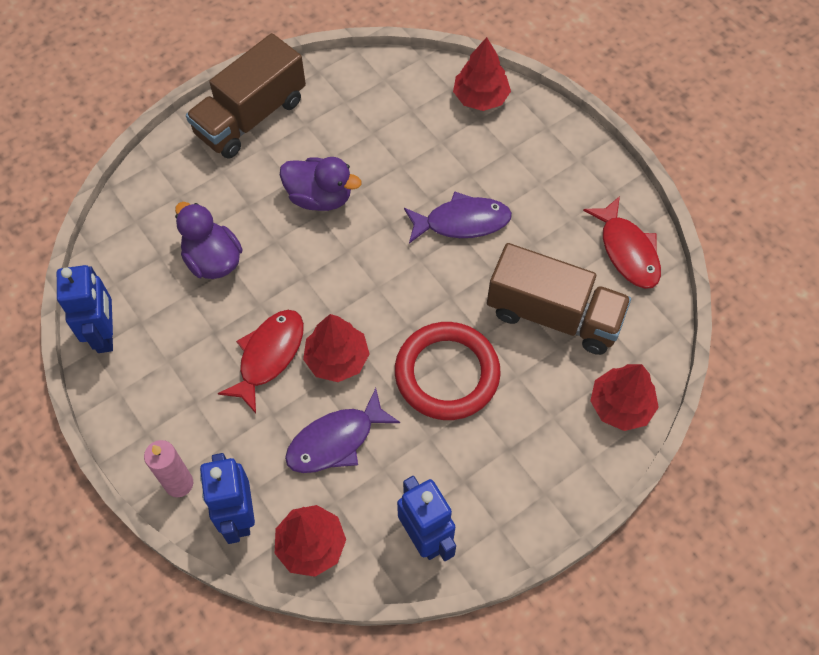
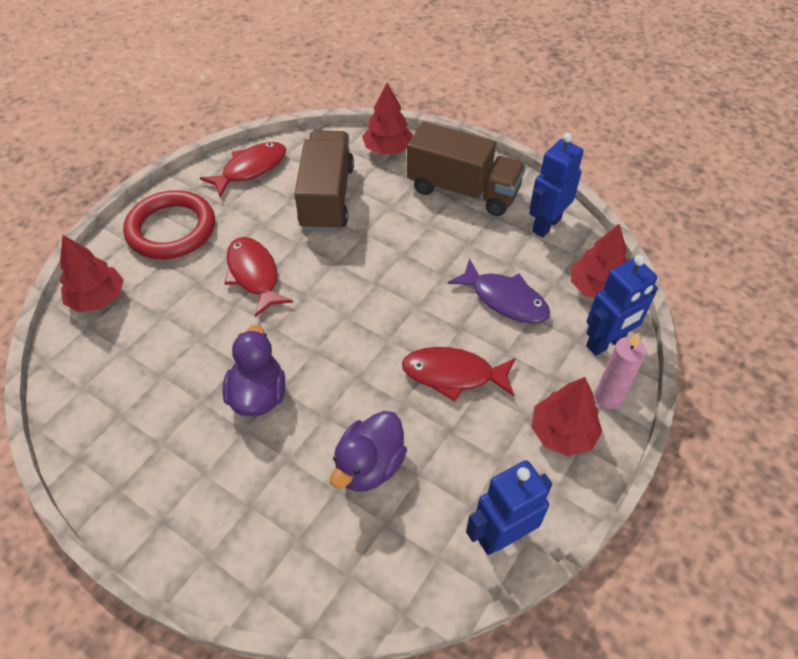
camera: 110 degrees left, 10 degrees down
brown truck [186,33,306,159] -> brown truck moved to [407,122,526,216]
red tree [303,314,369,382] -> red tree moved to [531,377,602,456]
red ring [395,322,501,420] -> red ring moved to [123,190,215,259]
purple fish [404,191,512,244] -> red fish [224,237,293,317]

